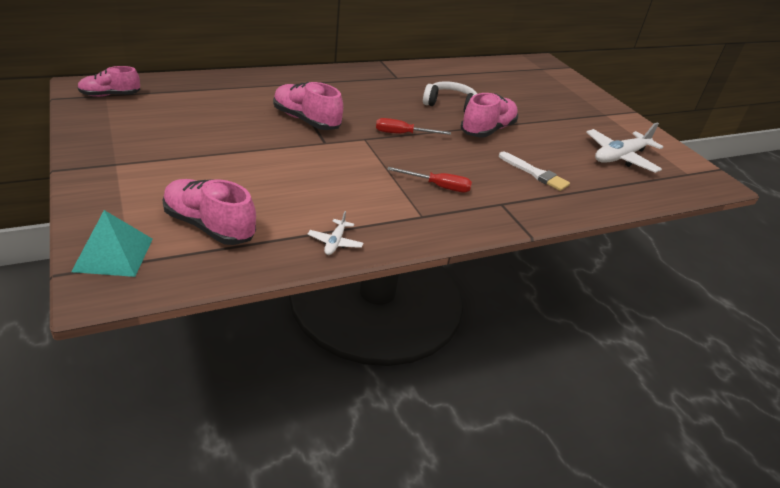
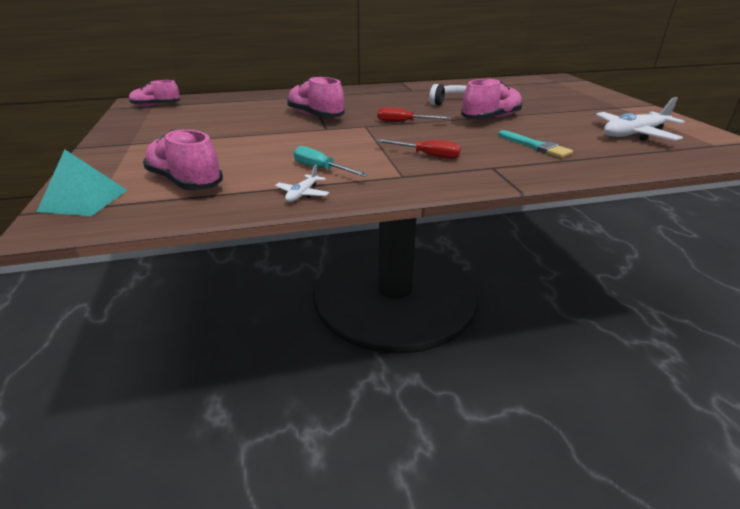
camera: 15 degrees right, 5 degrees down
white brush [499,152,570,191] -> turquoise brush [498,130,573,158]
none -> turquoise screwdriver [294,146,368,177]

